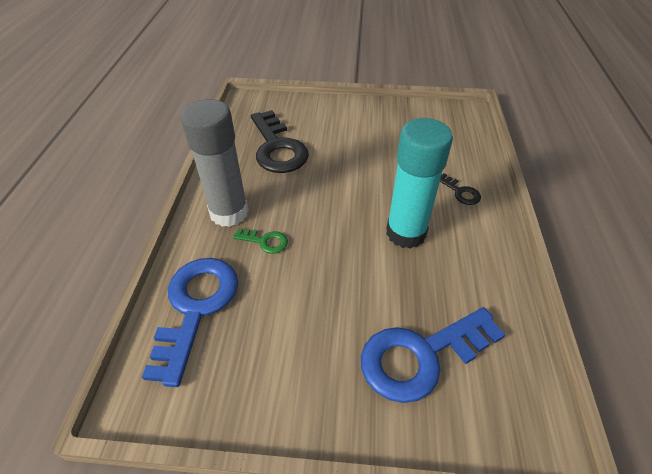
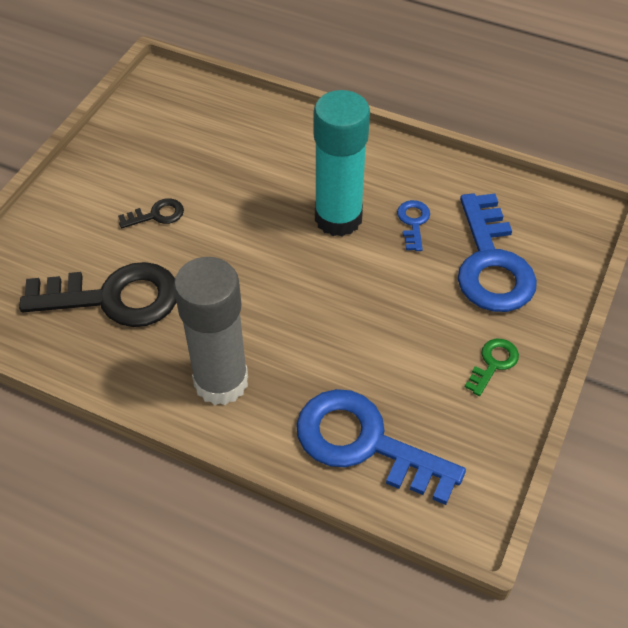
camera: 70 degrees left, 5 degrees up
green key [233,228,288,254] -> green key moved to [465,339,519,396]
black key [440,173,481,205] -> black key moved to [118,198,184,228]
none -> blue key [397,200,430,251]

